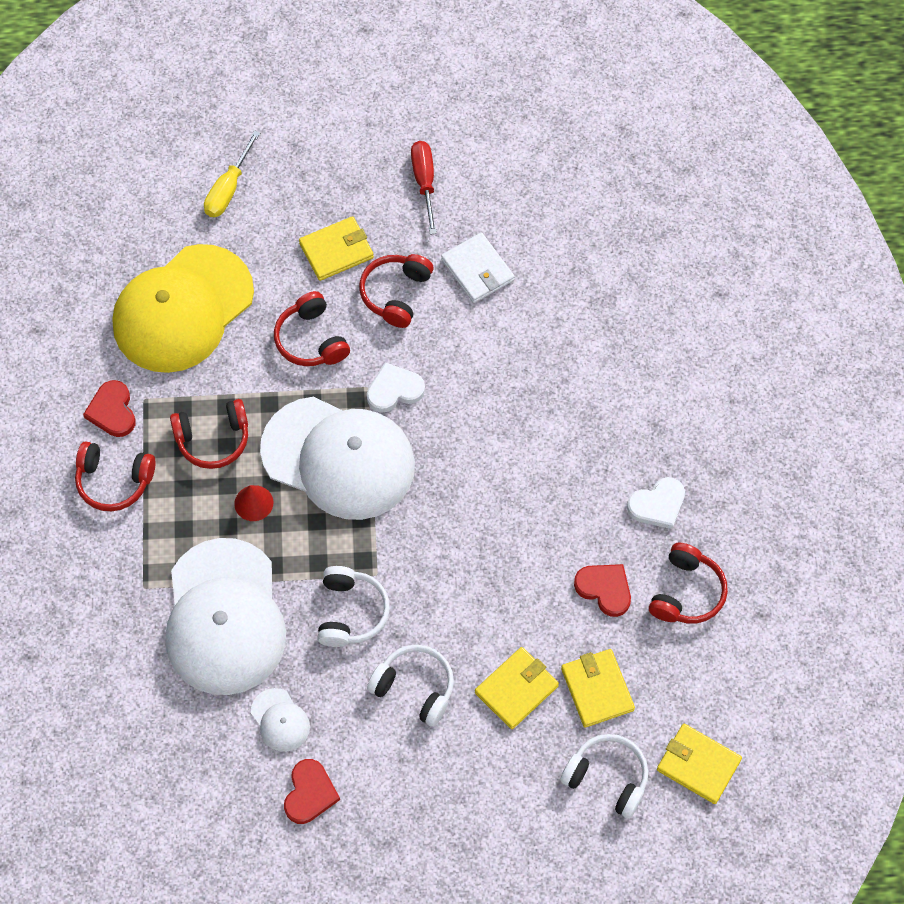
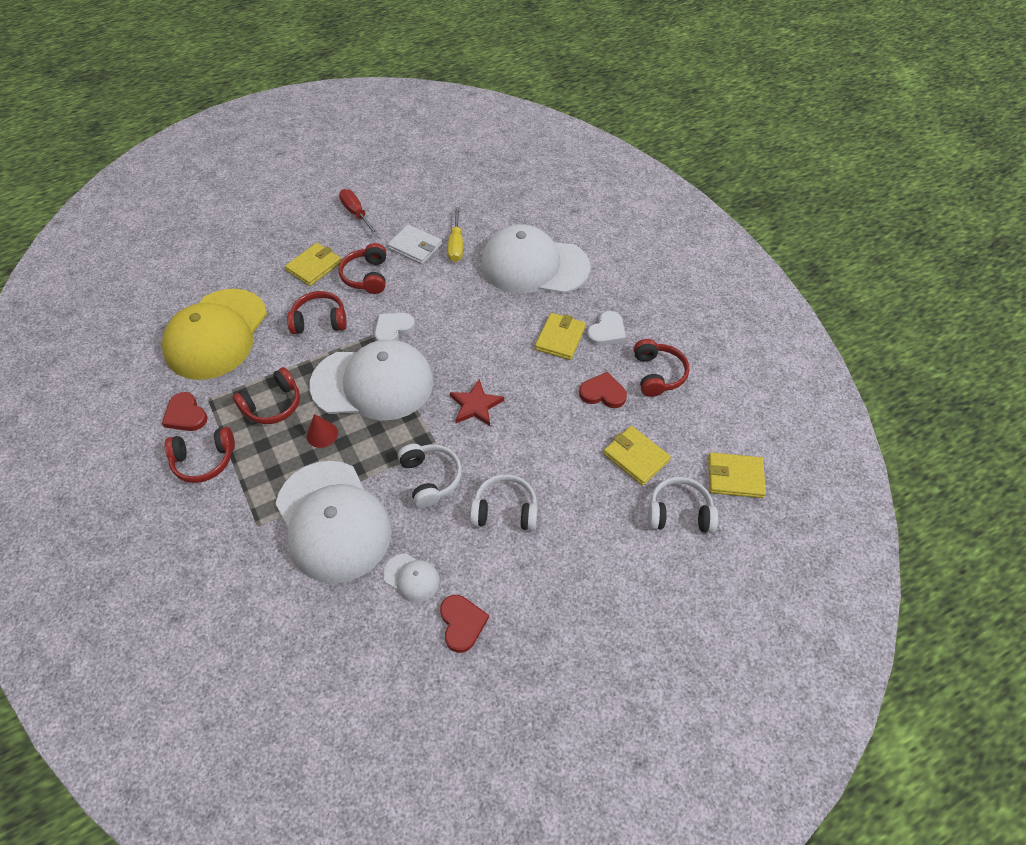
camera: 25 degrees left, 10 degrees down
yellow screwdriver [204,130,260,217] -> yellow screwdriver moved to [448,207,463,262]
red headphones [274,291,350,366] -> red headphones turned 135 degrees clockwise [287,291,347,334]
yellow wallet [475,647,559,729] -> yellow wallet moved to [535,313,586,360]
none -> red star [450,379,504,426]
none -> white cap [481,224,590,294]

